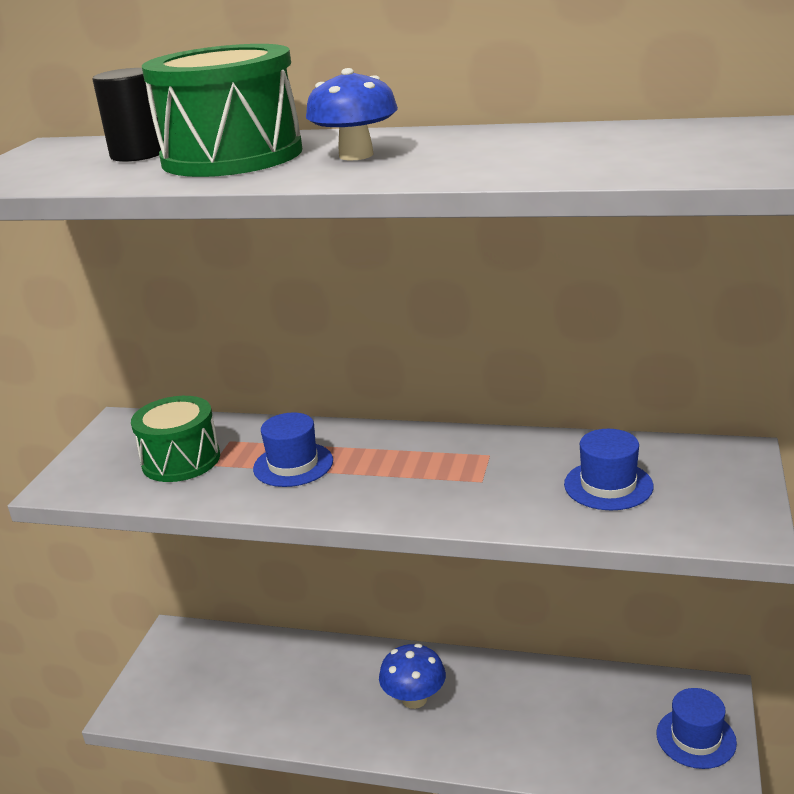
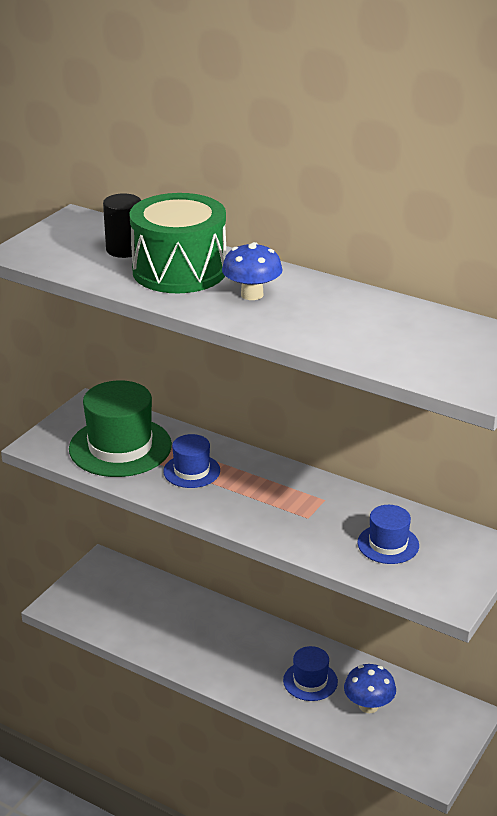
camera: 15 degrees right, 5 degrees up
green drum [131,396,220,482] -> green hat [69,380,172,477]
blue mushroom [379,644,446,709] -> blue mushroom moved to [344,664,396,713]
blue hat [656,688,737,769] -> blue hat moved to [283,646,338,701]

